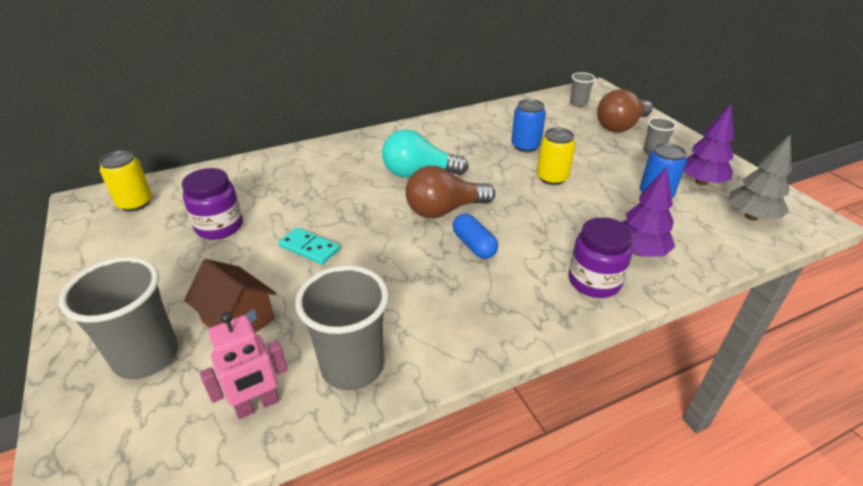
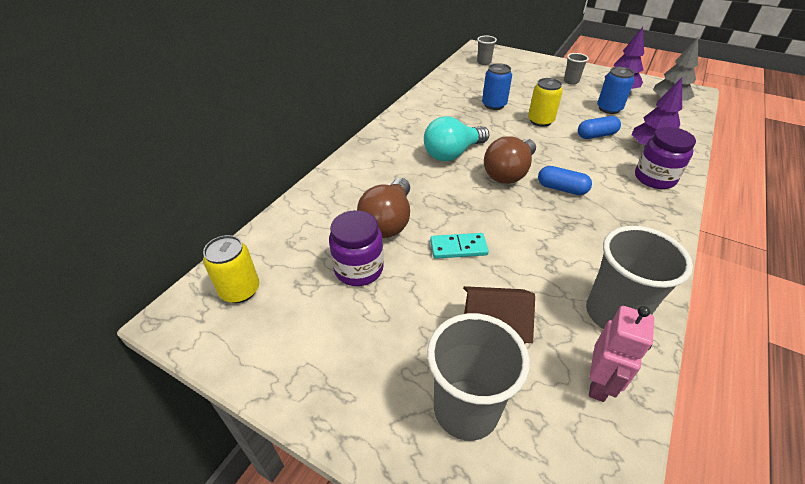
camera: 35 degrees left, 5 degrees up
brown light bulb [597,89,653,132] -> brown light bulb moved to [357,178,410,238]
none -> blue capsule [578,116,621,139]

